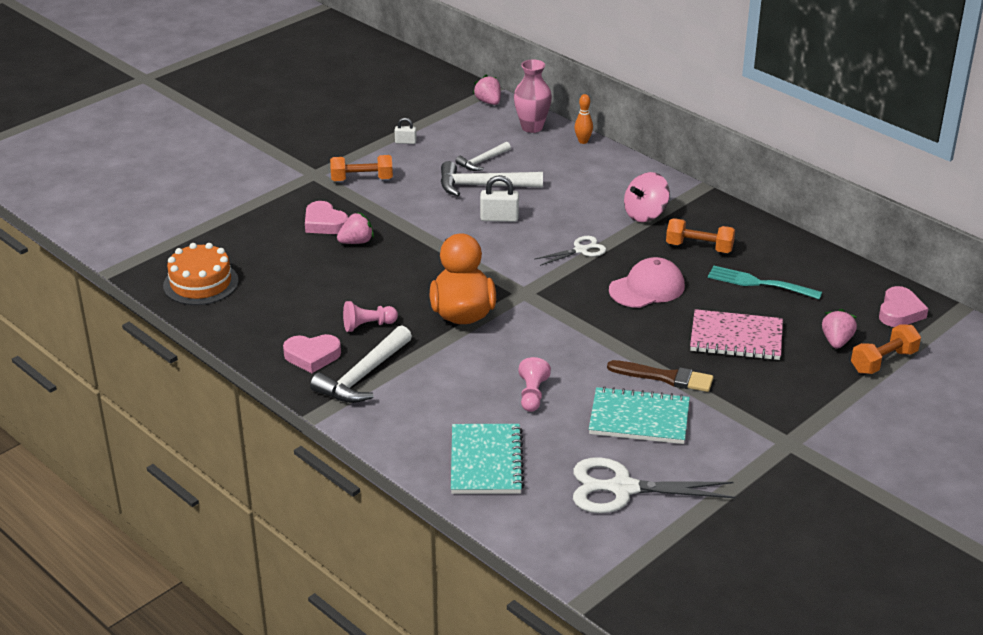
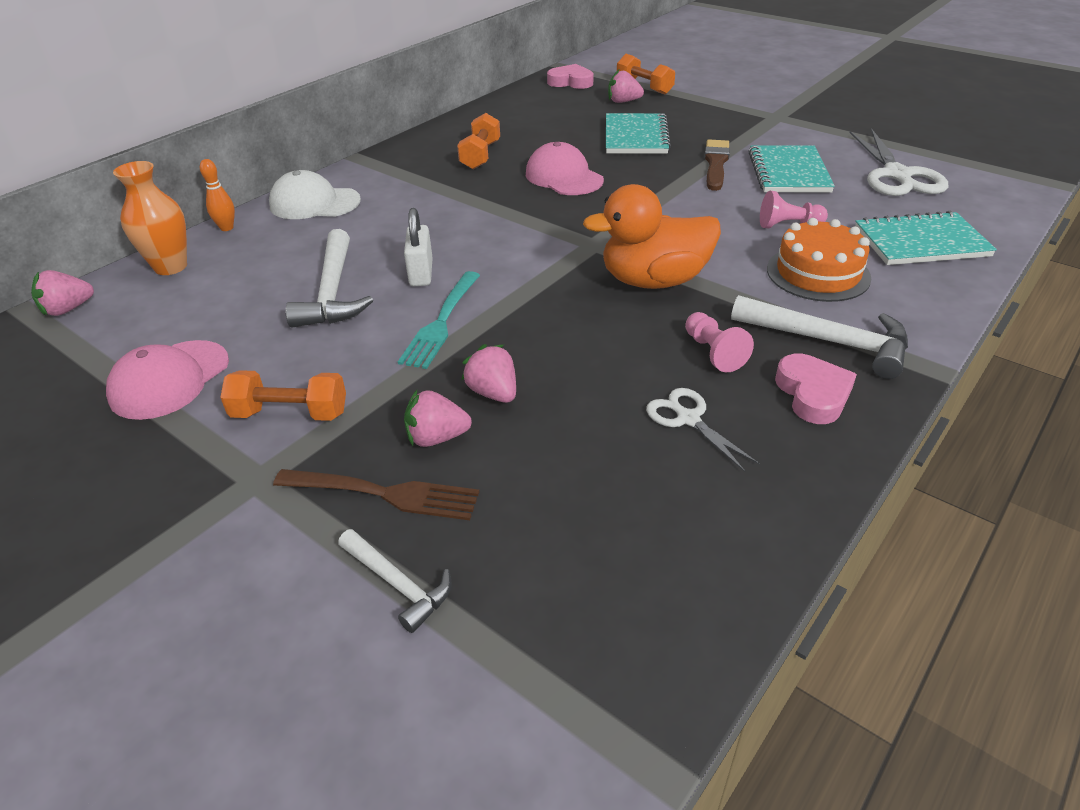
camera: 95 degrees left, 5 degrees up
orange cake [163,243,239,305] -> orange cake moved to [767,218,871,302]
pink heart [305,201,348,234] -> pink strawberry [404,390,472,447]
orange dumbbell [330,155,393,181] -> orange dumbbell turned 75 degrees counterclockwise [220,370,346,421]
white padlock [395,118,417,144] -> pink cap [106,340,229,420]
white hammer [455,142,511,171] -> white hammer moved to [338,529,452,633]
pink vase [514,59,552,133] -> orange vase [113,161,187,275]
white scissors [535,236,606,266] -> white scissors moved to [646,388,760,472]
pink spinning top [624,172,670,222] -> none
pink notebook [690,309,783,360] -> turquoise notebook [606,113,671,154]
turquoise fork [708,266,822,299] -> turquoise fork moved to [398,271,480,369]
none -> white cap [269,170,361,219]
none -> brown fork [273,469,479,520]

